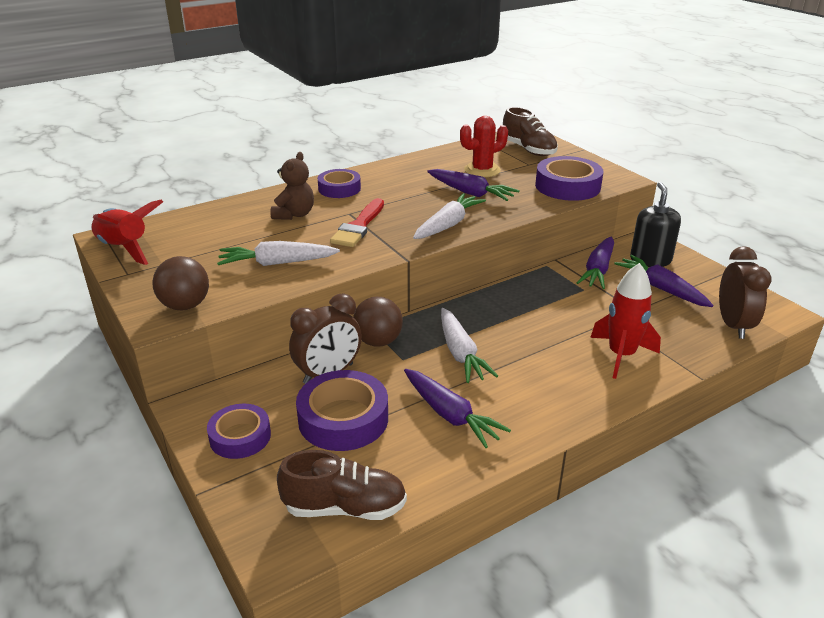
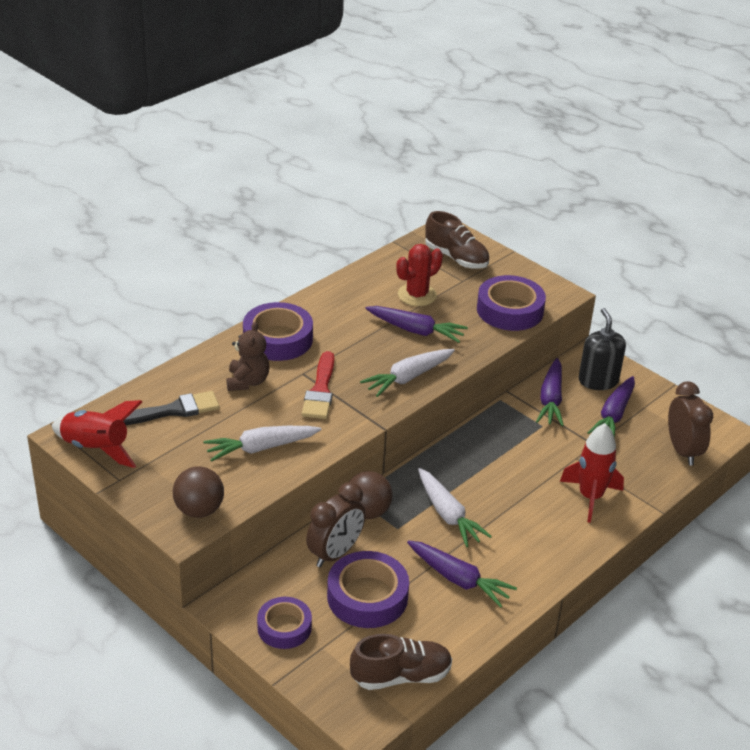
camera: 15 degrees left, 5 degrees up
purple tape [318,169,361,198] -> purple tape [243,302,313,361], size x1.54
white carrot [413,193,486,239] -> white carrot turned 150 degrees counterclockwise [360,349,455,397]
purple carrot [614,255,713,307] -> purple carrot turned 105 degrees counterclockwise [588,376,635,439]
none -> black brush [123,391,220,425]

